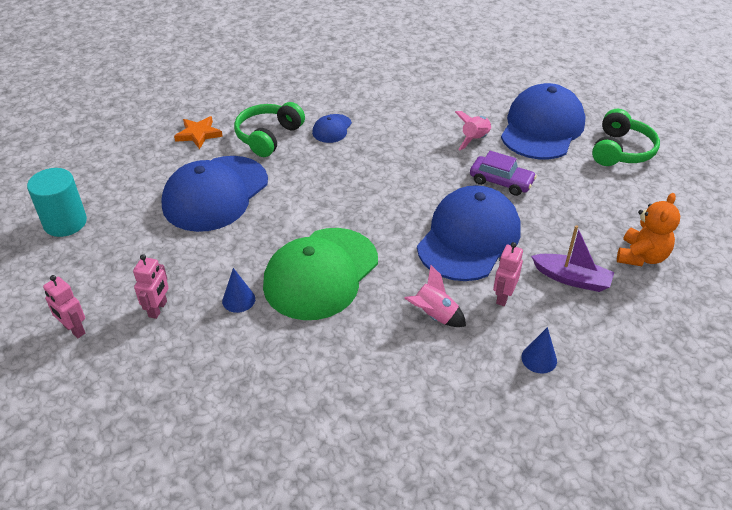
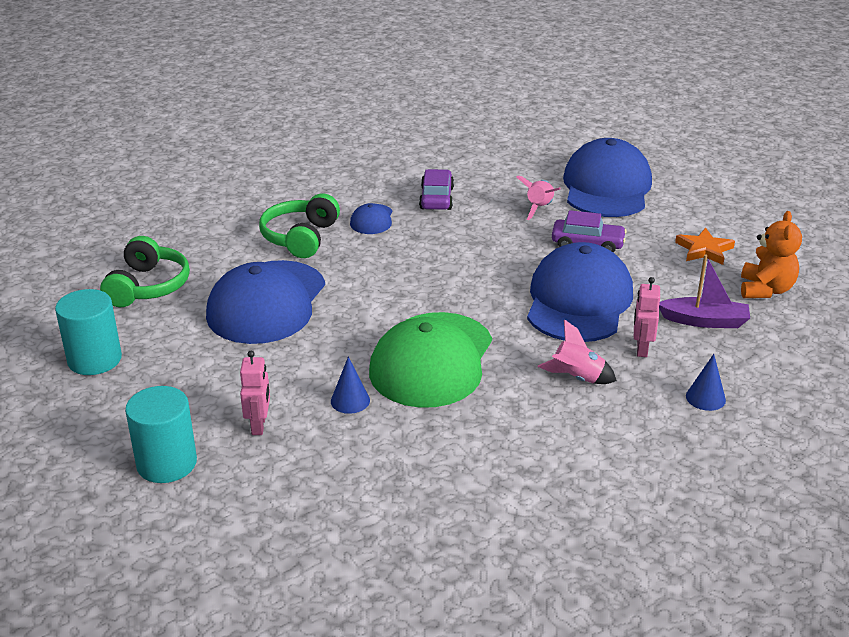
camera: 15 degrees left, 10 degrees down
pink robot [43,275,85,338] -> turquoise cylinder [125,386,197,483]
orange star [174,116,223,149] -> orange star moved to [675,228,735,265]
green headphones [592,109,660,166] -> green headphones moved to [100,236,190,307]
none -> purple car [419,169,454,210]

